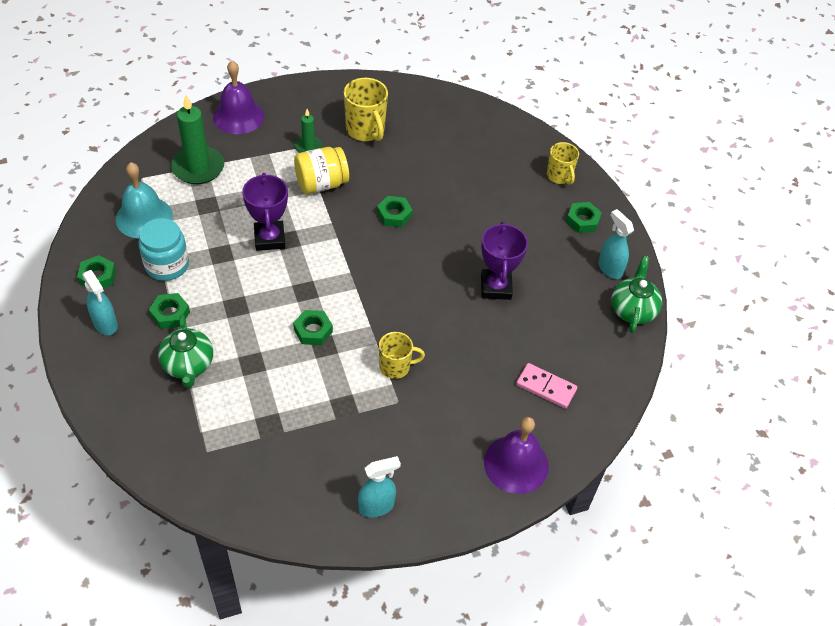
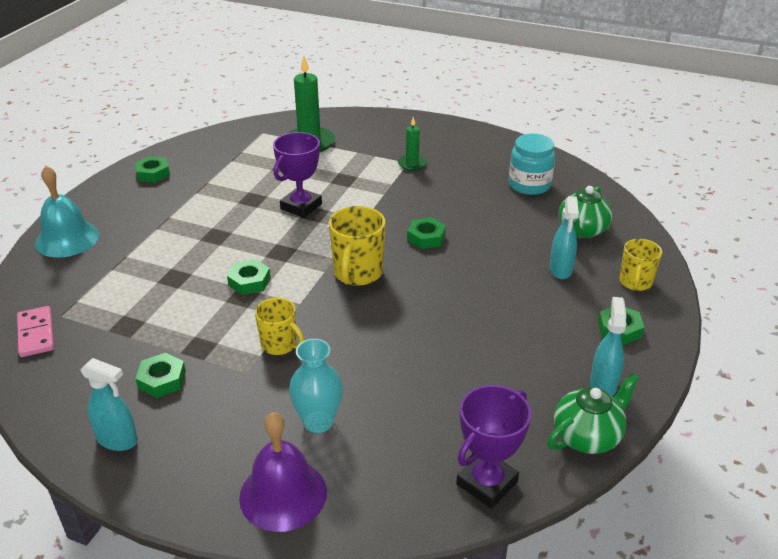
camera: 45 degrees right, 15 degrees down
turquoise spray bottle [82,270,118,335] -> turquoise spray bottle moved to [549,196,579,279]
turquoise bell [116,162,173,239] -> turquoise bell moved to [35,166,99,258]
turquoise jar [138,218,189,281] -> turquoise jar moved to [509,133,556,195]
green nut [149,293,190,329] -> green nut moved to [135,353,186,398]
green teapot [158,315,213,388] -> green teapot moved to [559,186,612,238]
purple bell [213,61,264,134] -> none
yellow jar [294,147,349,194] -> none
yellow mug [344,78,388,141] -> yellow mug moved to [329,206,386,286]
purple trophy [481,222,528,300] -> purple trophy moved to [456,385,531,508]
pink domino [516,363,577,409] -> pink domino moved to [17,306,54,357]
none -> turquoise vase [289,339,343,433]

